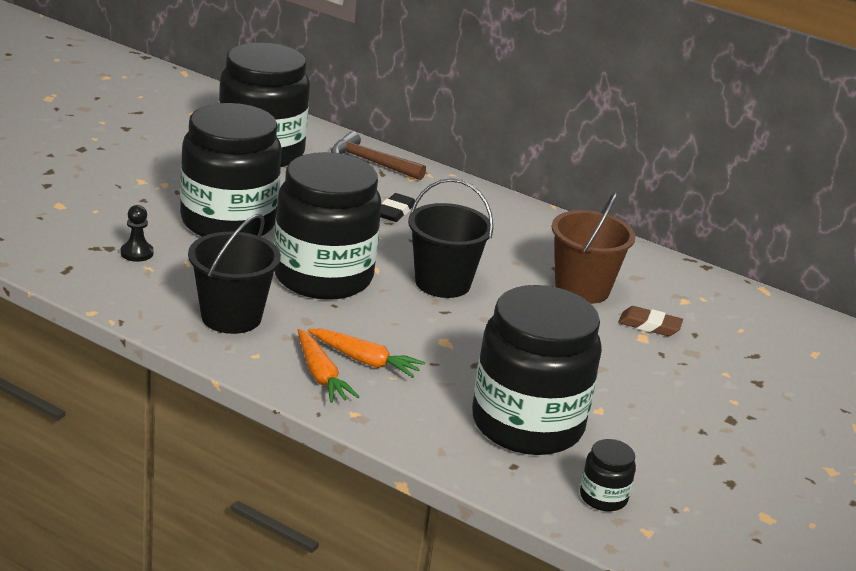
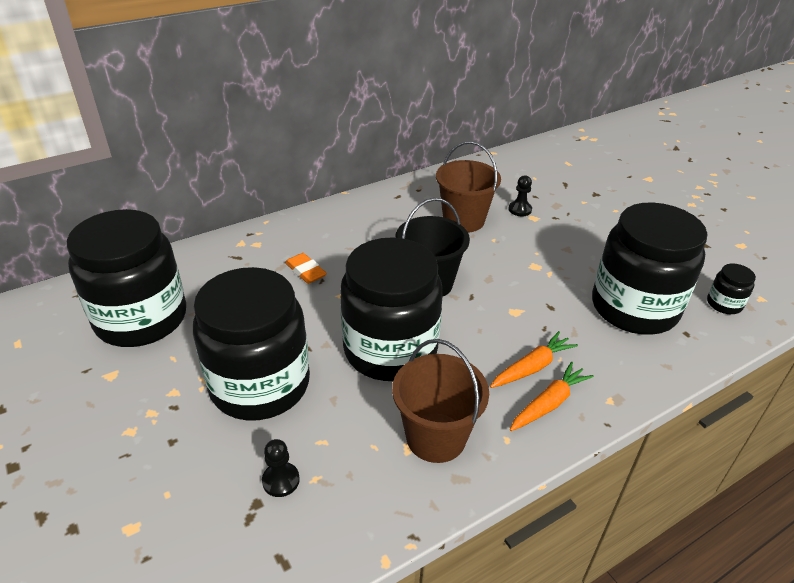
camera: 60 degrees left, 10 degrees up
black bucket [188,214,281,334] -> brown bucket [392,339,489,463]
orange carrot [298,329,360,403] -> orange carrot turned 45 degrees counterclockwise [510,362,594,431]
brown hammer [331,131,426,180] -> none
black eraser [380,193,415,222] -> orange eraser [285,253,327,284]
brown eraser [618,306,683,336] -> black pawn [509,175,532,216]

